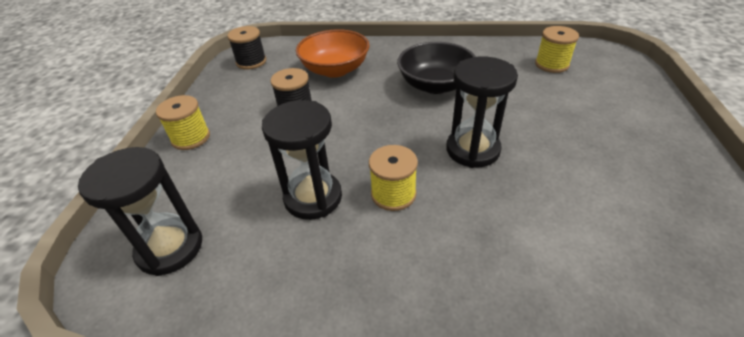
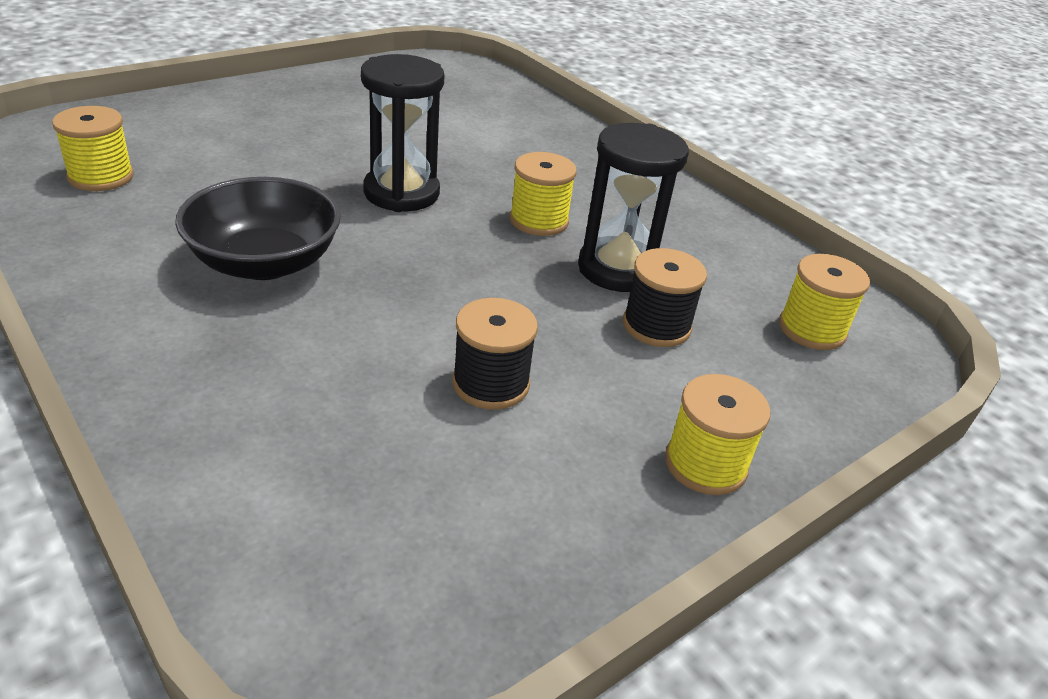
camera: 140 degrees left, 5 degrees down
black hourglass [78,147,202,276] -> yellow spool [779,254,870,350]
black spool [227,26,266,69] -> black spool moved to [623,248,707,347]
orange bowl [296,29,369,78] -> none

